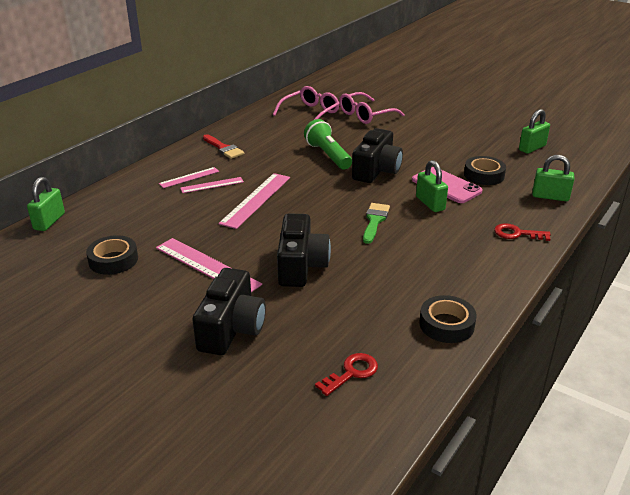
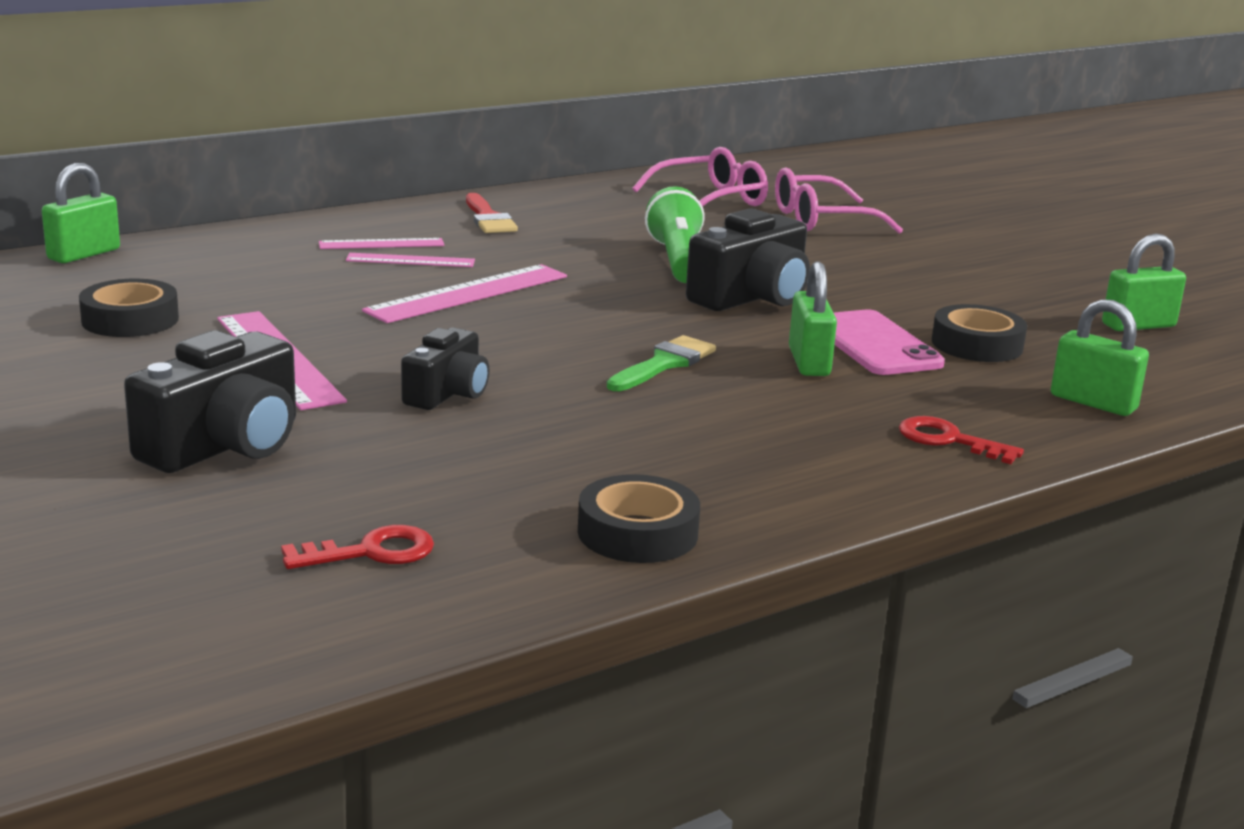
camera: 20 degrees right, 10 degrees down
black camera [277,213,331,287] -> black camera [401,328,489,410], size x0.63

